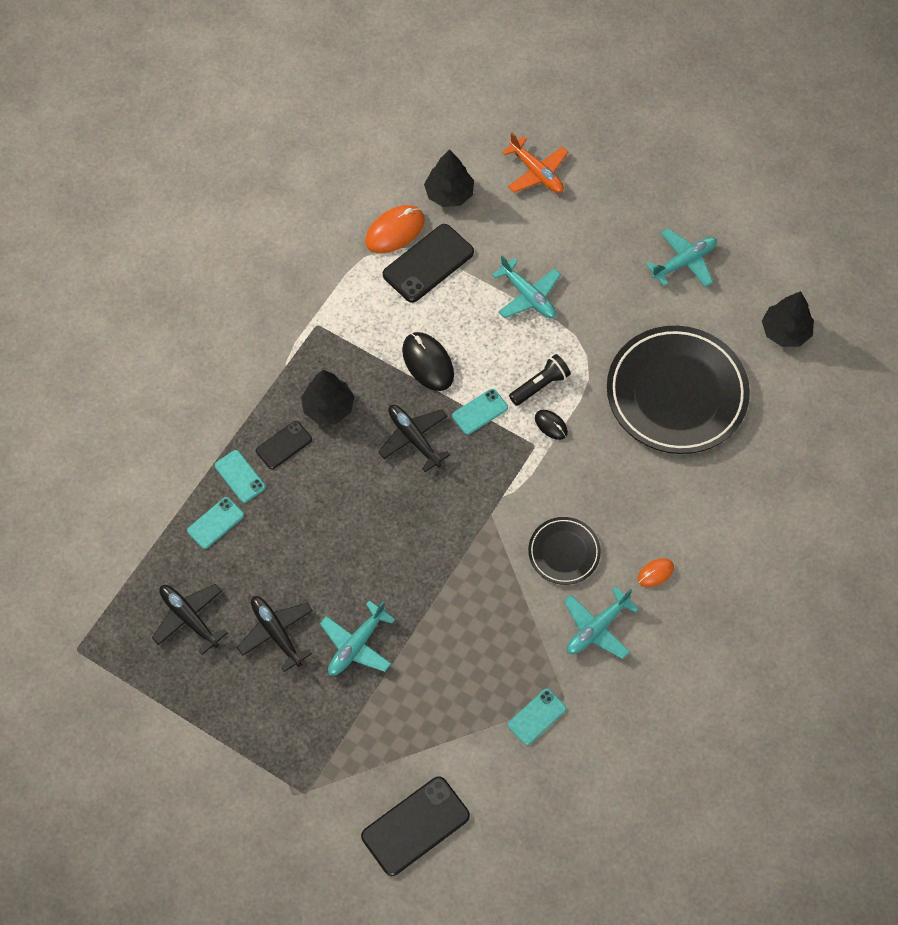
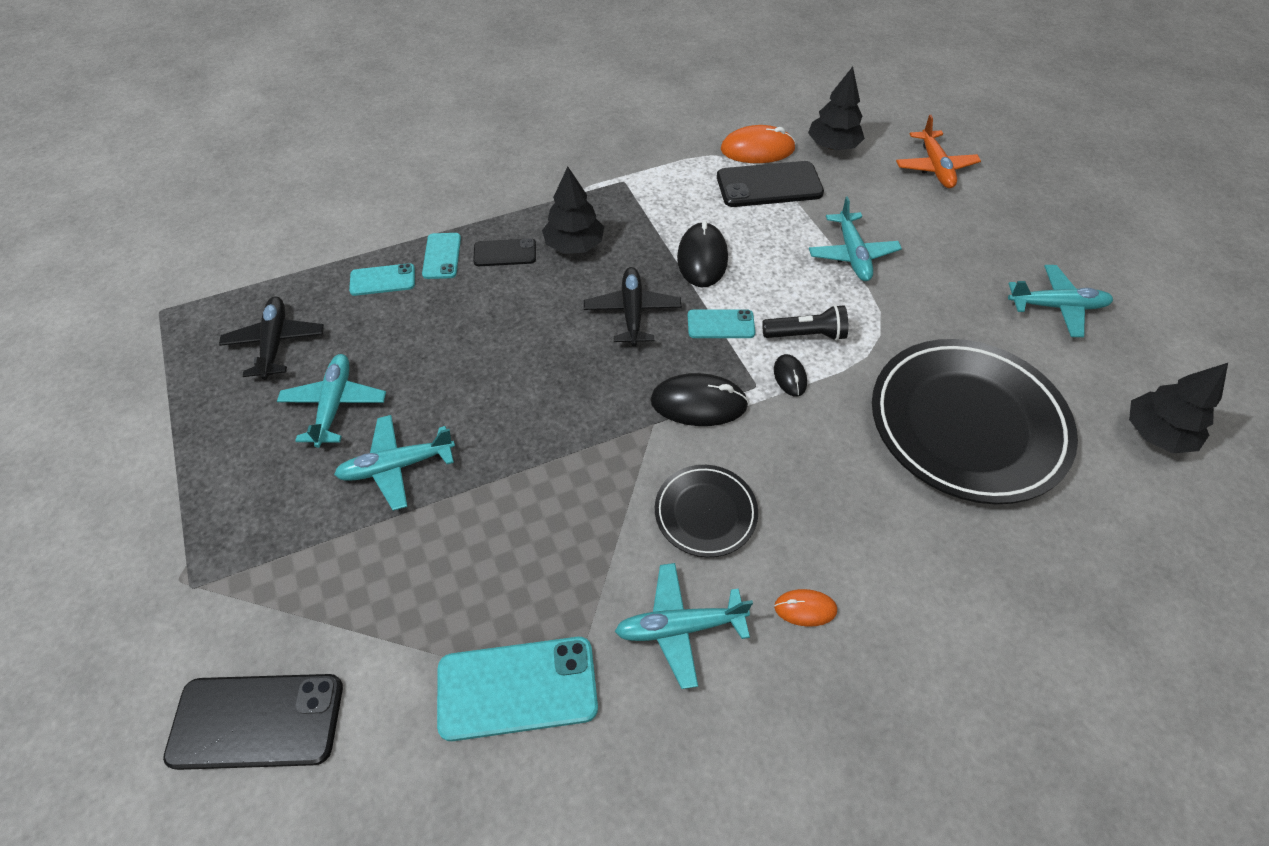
camera: 35 degrees right, 10 degrees down
black plane [237,596,313,672] -> turquoise plane [277,354,386,448]
turquoise phone [508,689,566,745] -> turquoise phone [437,637,598,741], size x1.75
none -> black mouse [651,373,749,426]

